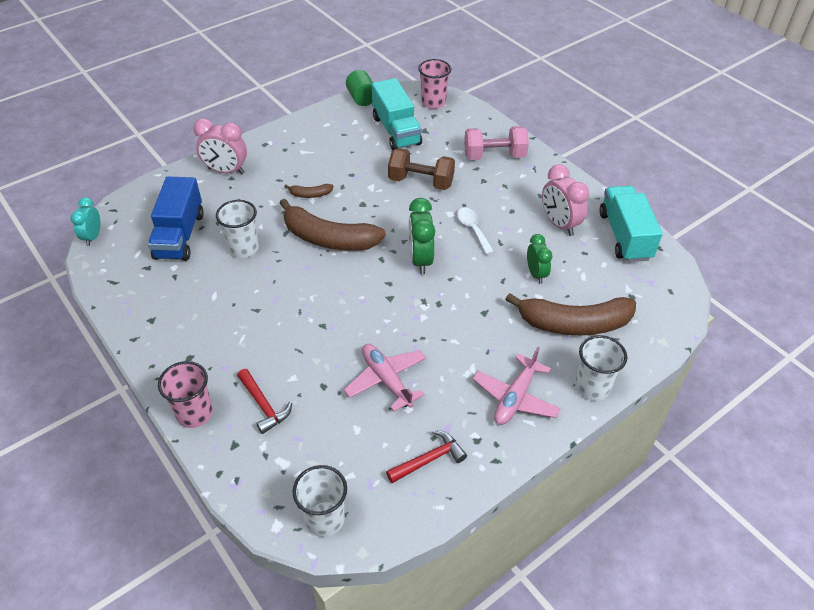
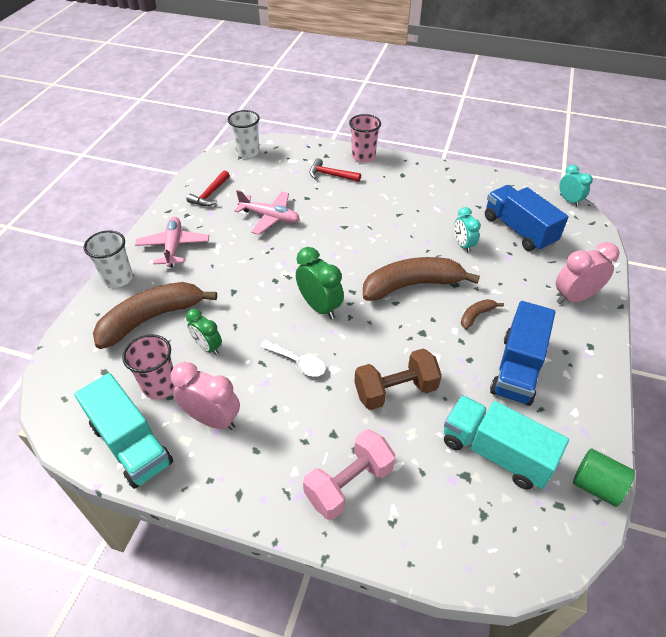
camera: 145 degrees right, 0 degrees up
white cup [216,200,259,258] -> turquoise clock [454,207,481,253]
pink cup [418,59,451,109] -> pink cup moved to [122,334,175,399]
none -> blue truck [490,301,555,406]

